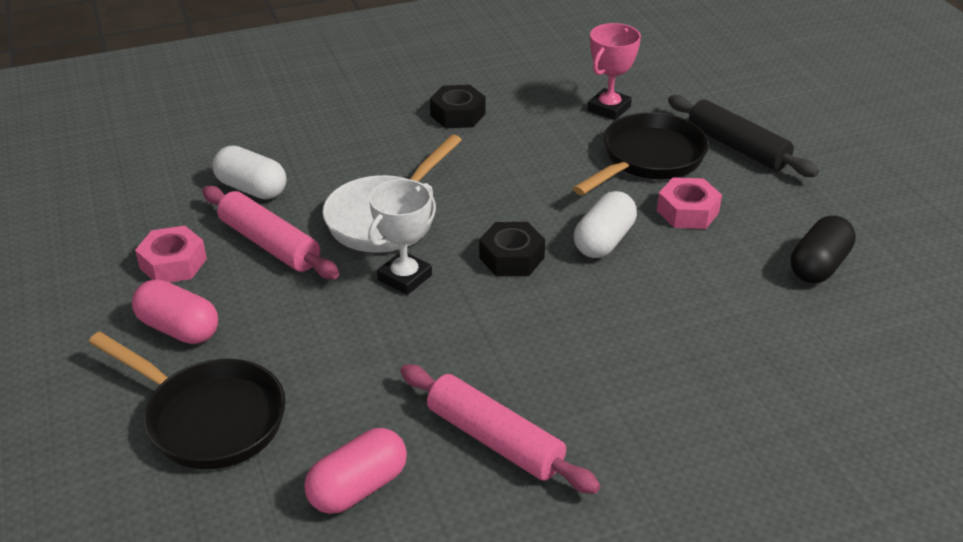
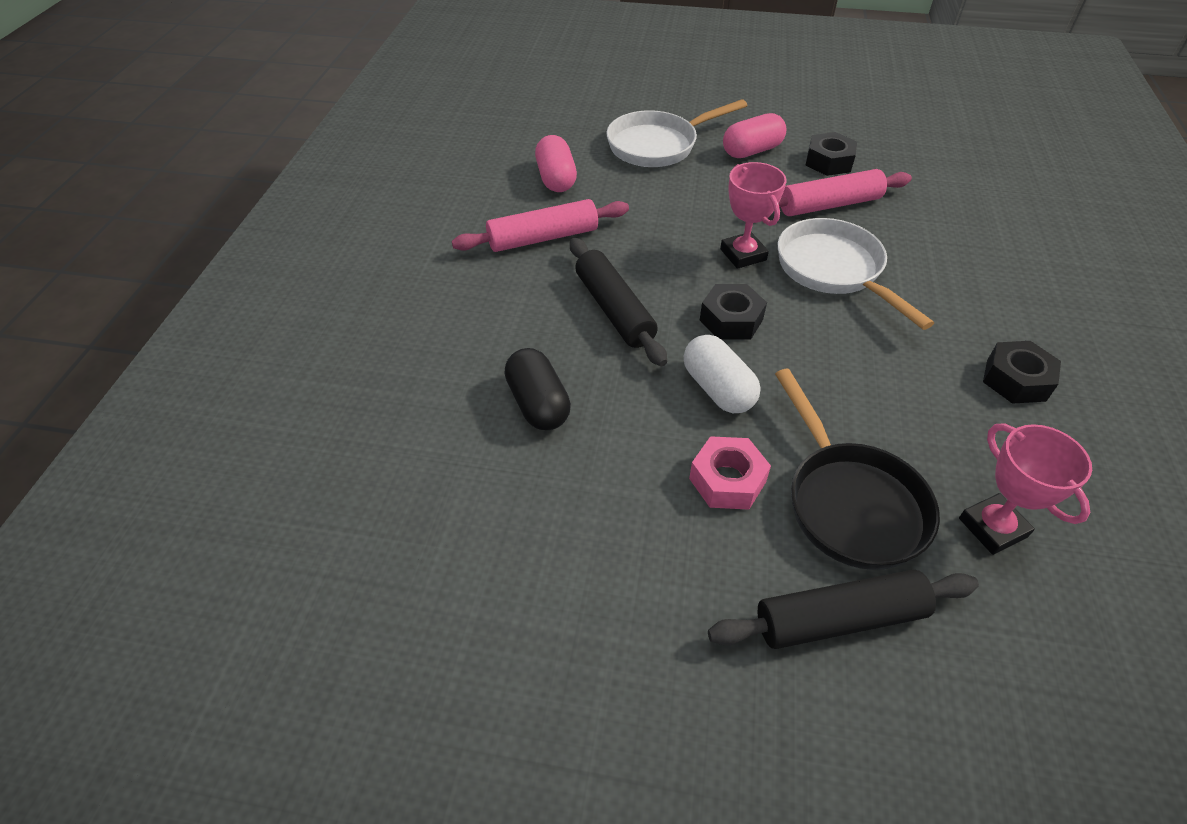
camera: 120 degrees right, 10 degrees up
black pan [89,332,286,470] -> white pan [606,99,747,167]
pink nut [135,226,207,282] -> black nut [805,132,857,176]
white capsule [212,146,286,199] -> none
white trophy [368,179,433,295] -> pink trophy [720,162,786,269]
black capsule [791,216,856,283] -> black capsule moved to [504,348,571,430]
none -> black rolling pin [570,238,667,366]

